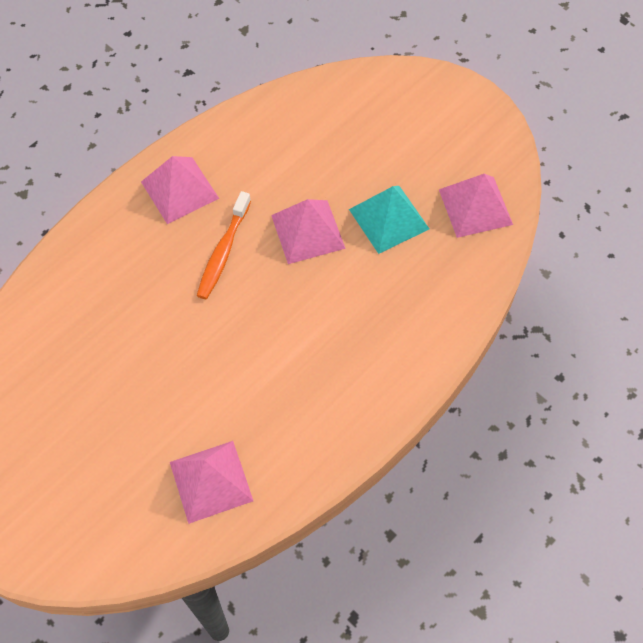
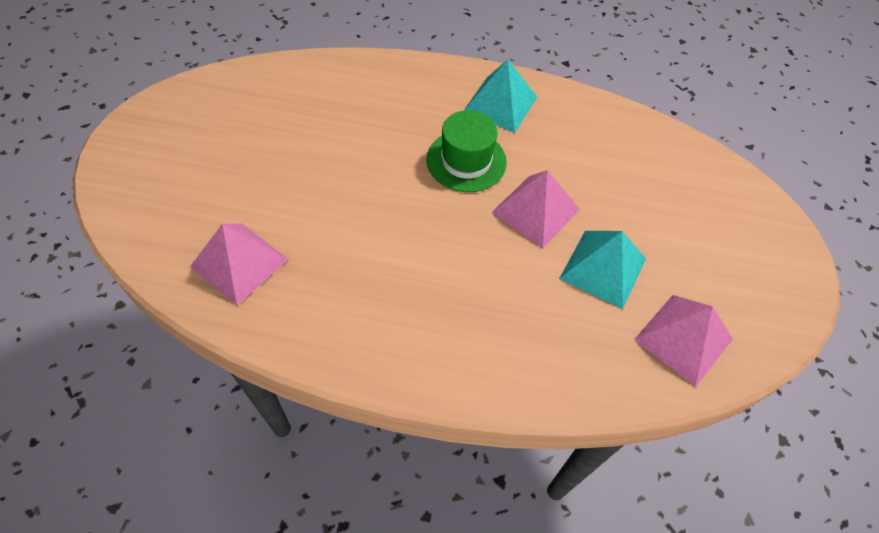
camera: 55 degrees right, 5 degrees down
pink pyramid [141,156,219,224] -> turquoise pyramid [464,60,537,133]
orange toothbrush [197,191,251,299] -> green hat [426,110,507,192]

